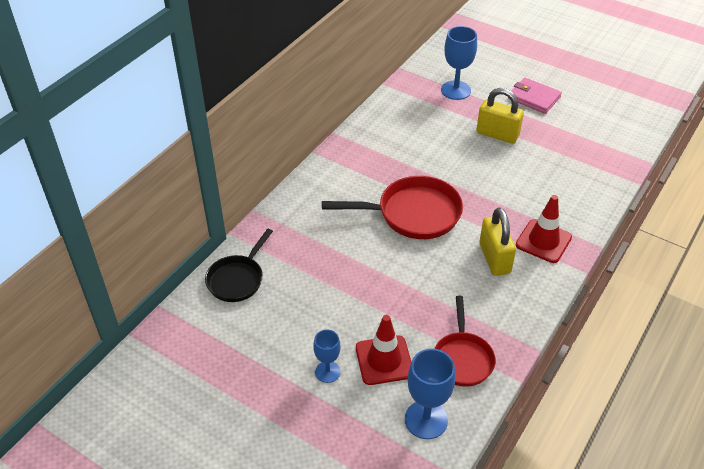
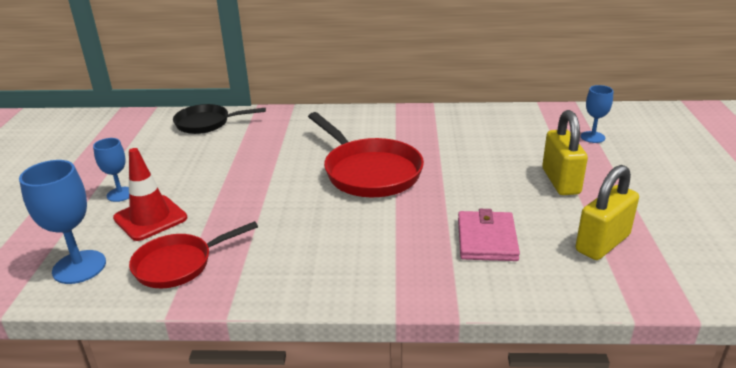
camera: 60 degrees right, 15 degrees down
blue goblet [441,26,477,100] -> blue goblet [581,85,613,143], size x0.61
yellow padlock [479,207,516,276] -> yellow padlock moved to [576,165,639,260]
pink wallet [508,77,562,114] -> pink wallet moved to [458,209,520,261]
red traffic cone [516,195,572,263] -> none

